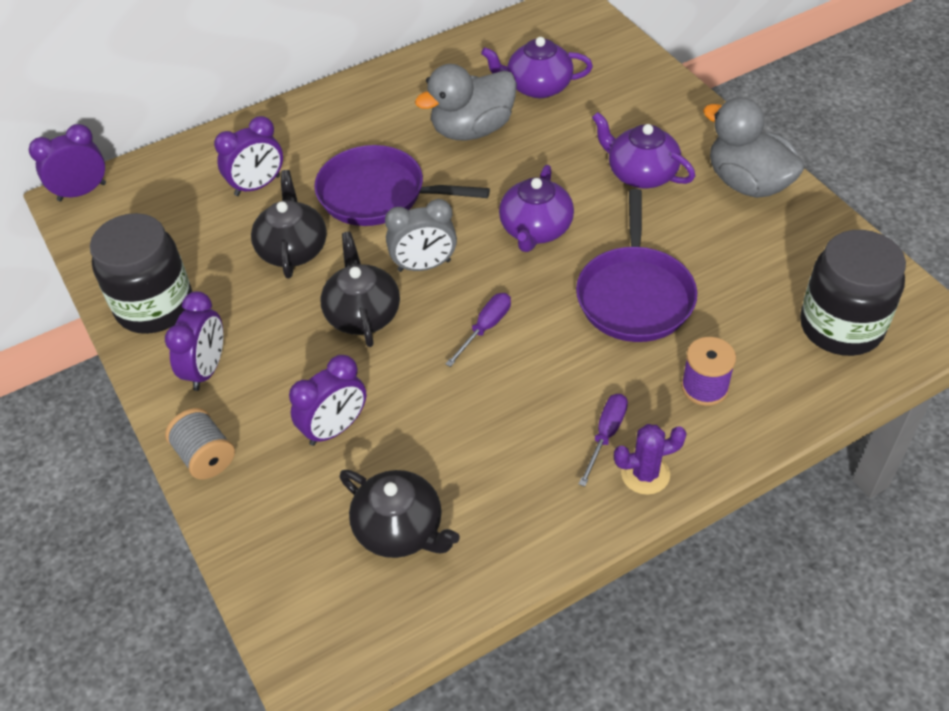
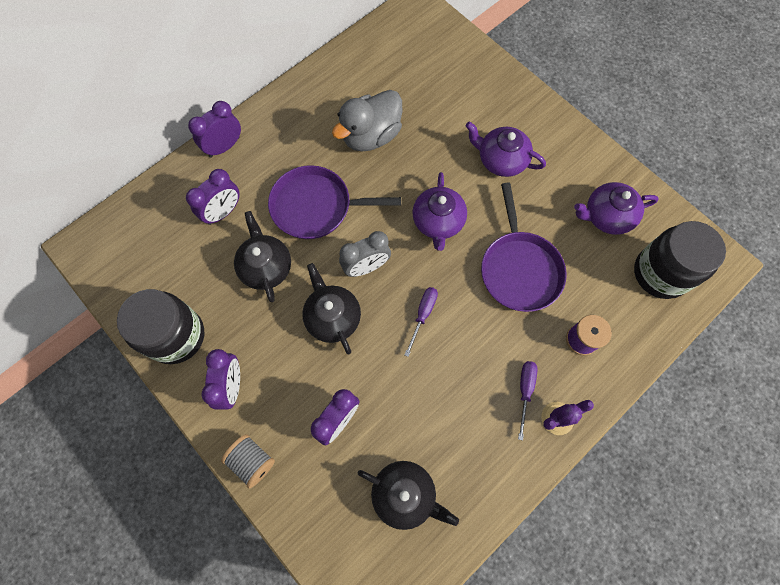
camera: 15 degrees left, 20 degrees up
purple clock [29,124,106,201] -> purple clock moved to [188,101,241,158]
purple teapot [481,37,593,98] -> purple teapot moved to [574,182,659,235]
grey duck [703,97,805,198] -> none

